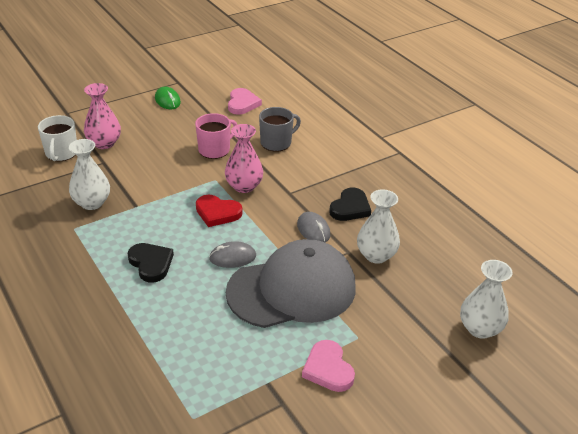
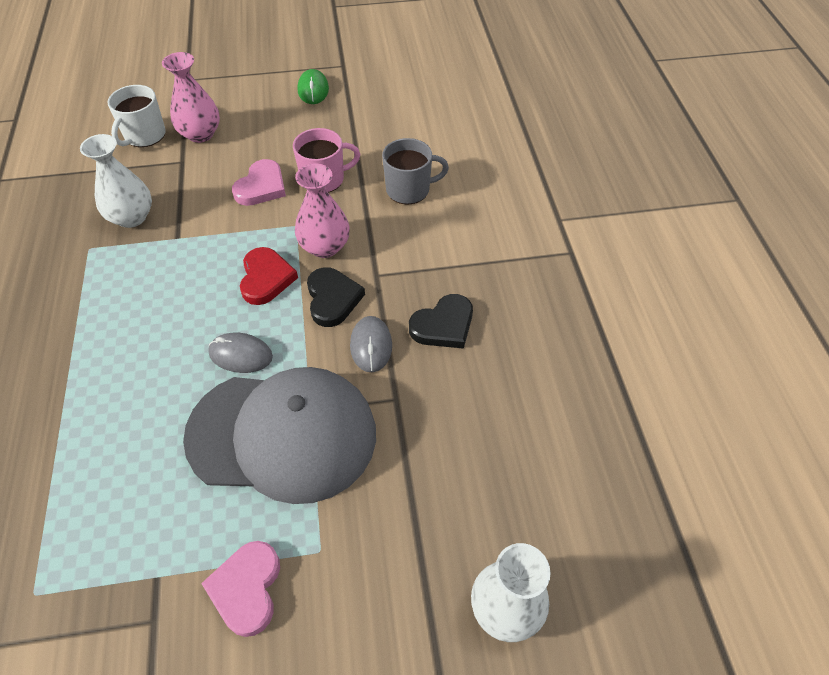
camera: 25 degrees right, 15 degrees up
black heart [127,243,174,282] -> black heart moved to [307,267,365,327]
red heart [196,195,242,227] -> red heart turned 135 degrees counterclockwise [240,247,298,305]
pink heart [228,88,262,115] -> pink heart moved to [232,159,286,206]
white vase [357,189,400,264] -> none

